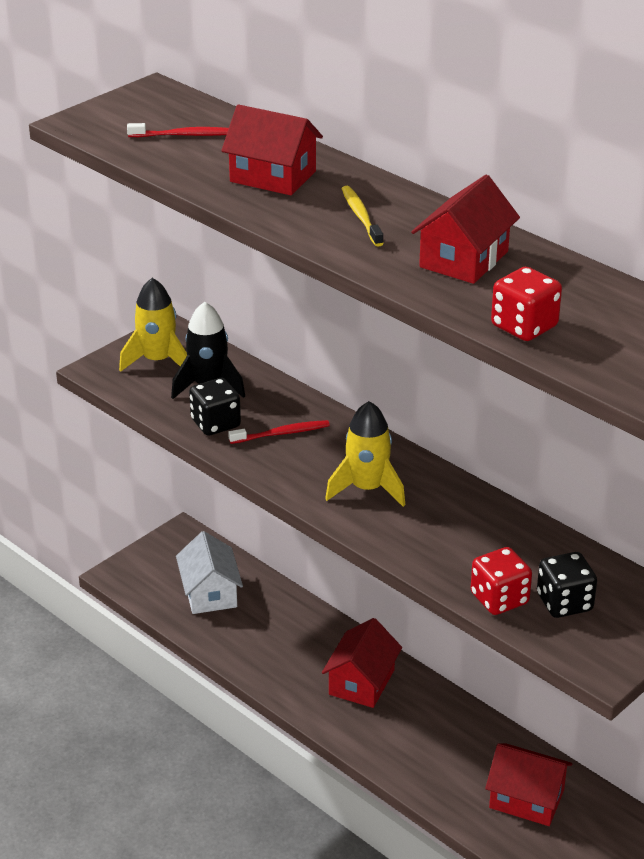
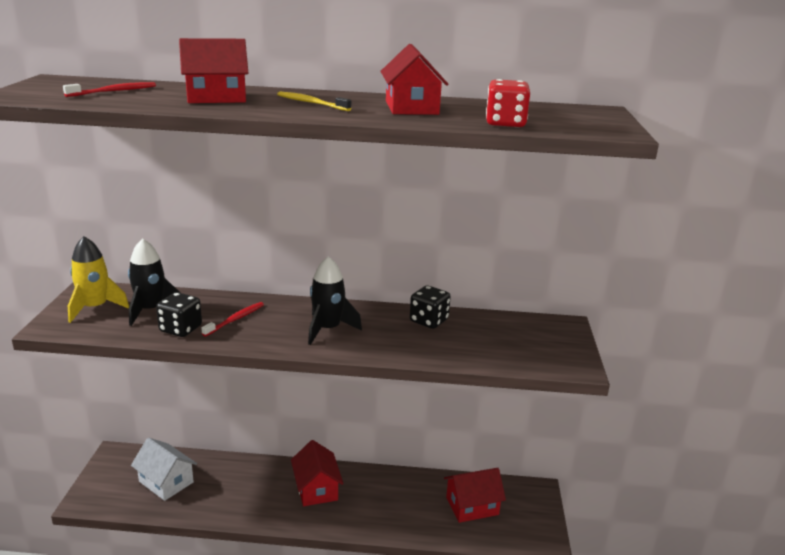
camera: 40 degrees left, 10 degrees down
yellow rocket [325,401,405,507] -> black rocket [308,256,362,345]
red dice [471,547,532,615] -> none
black dice [537,552,597,618] -> black dice moved to [410,286,451,329]

